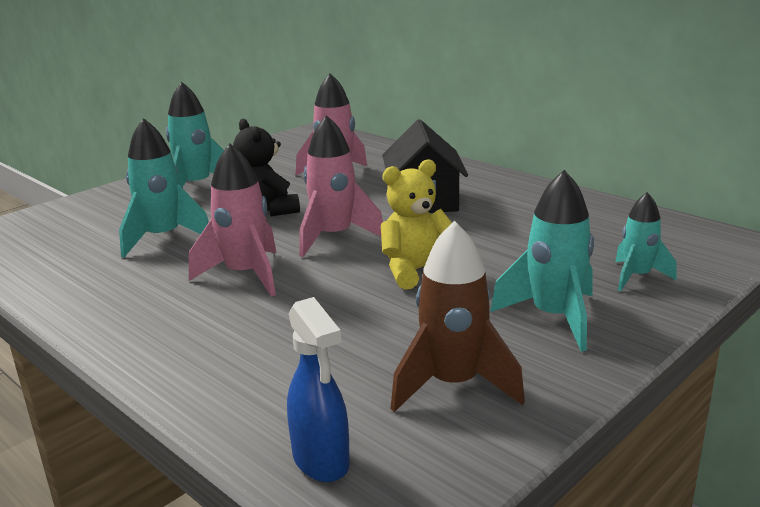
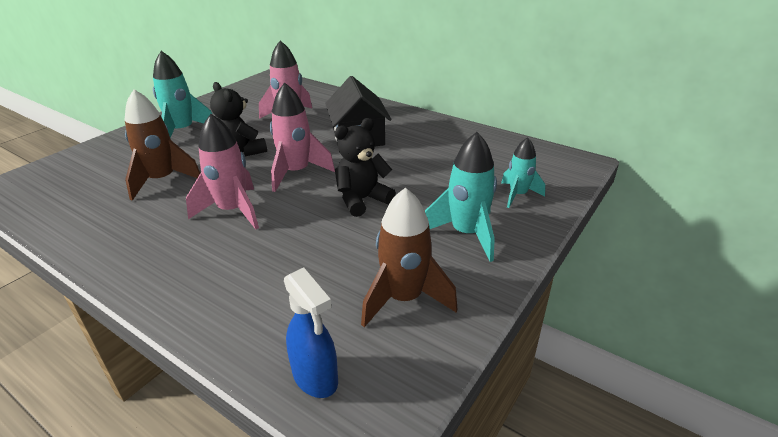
camera: 10 degrees left, 10 degrees up
turquoise rocket [119,118,209,258] -> brown rocket [125,90,200,201]
yellow teddy bear [381,159,452,290] -> black teddy bear [335,118,396,217]

